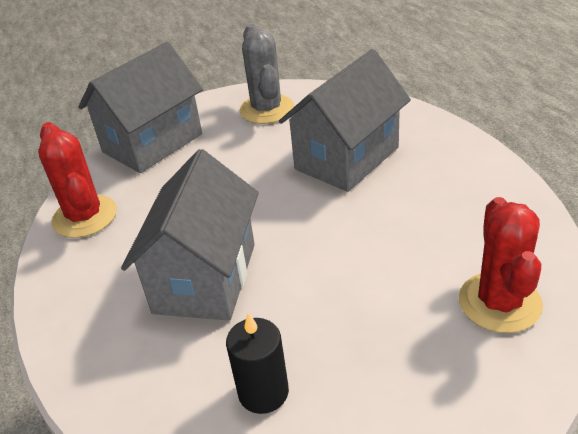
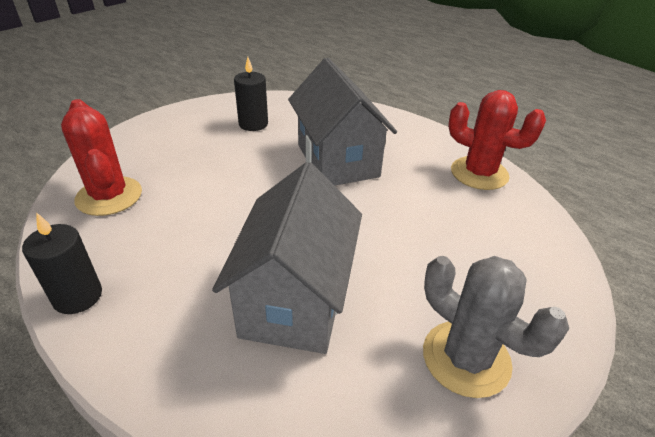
camera: 145 degrees right, 0 degrees up
grey house [78,42,203,173] -> none
none -> black candle [22,213,102,314]

